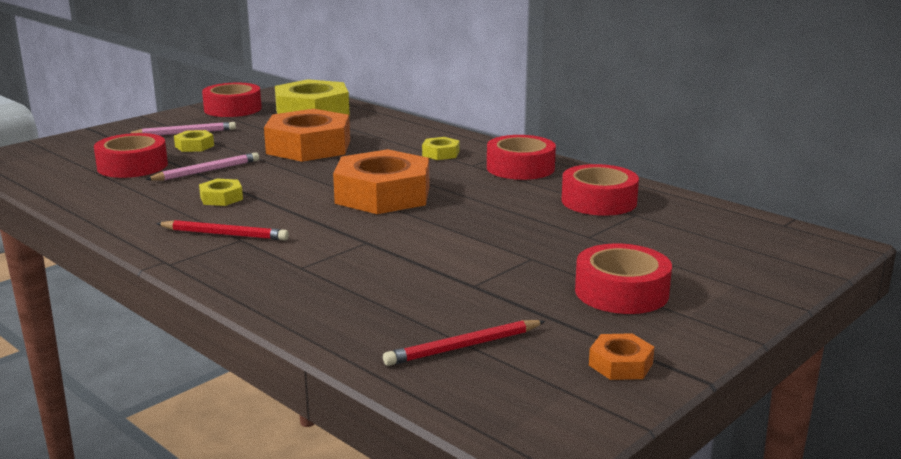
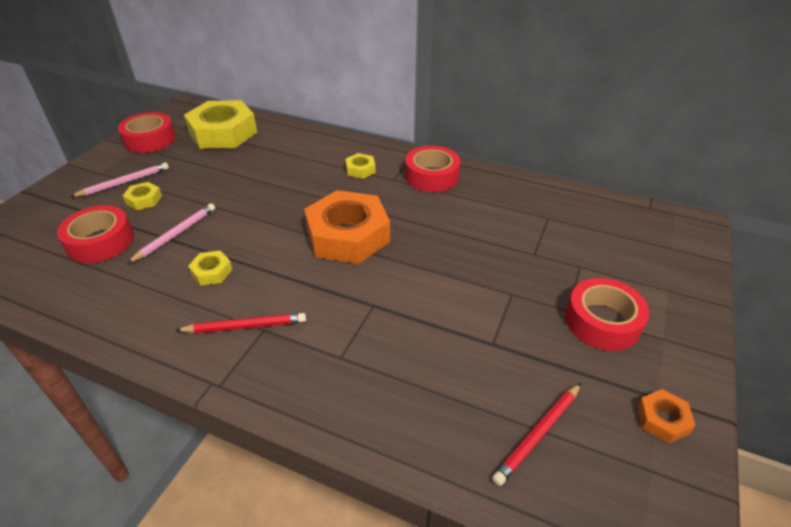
camera: 20 degrees left, 20 degrees up
orange nut [264,109,350,162] -> none
red tape [562,164,639,216] -> none

